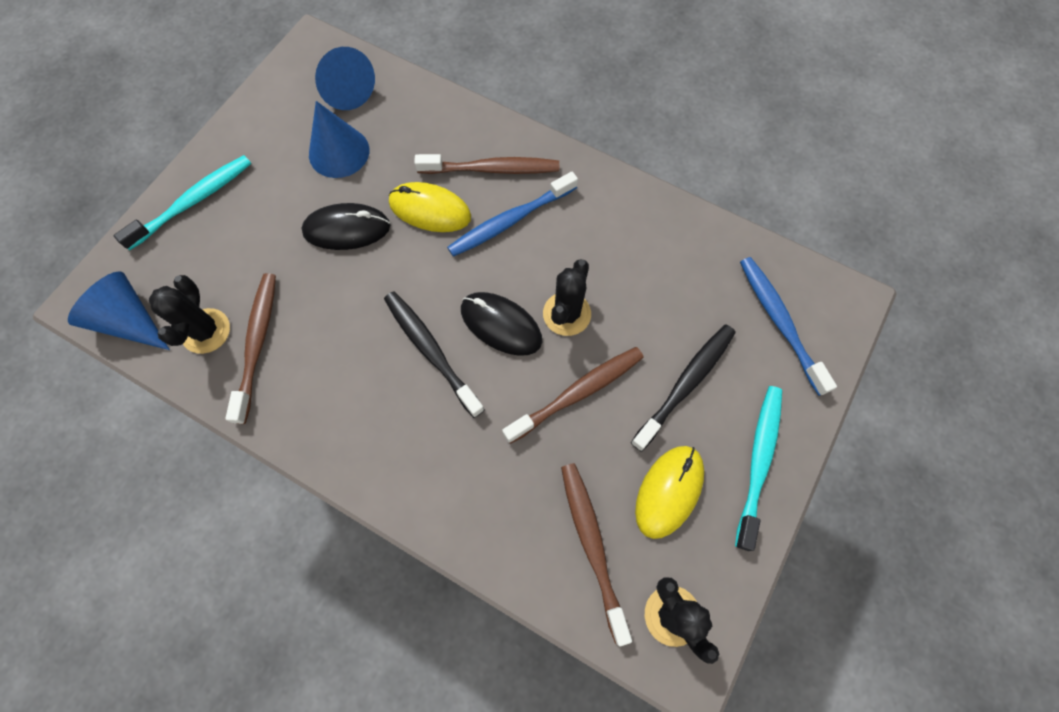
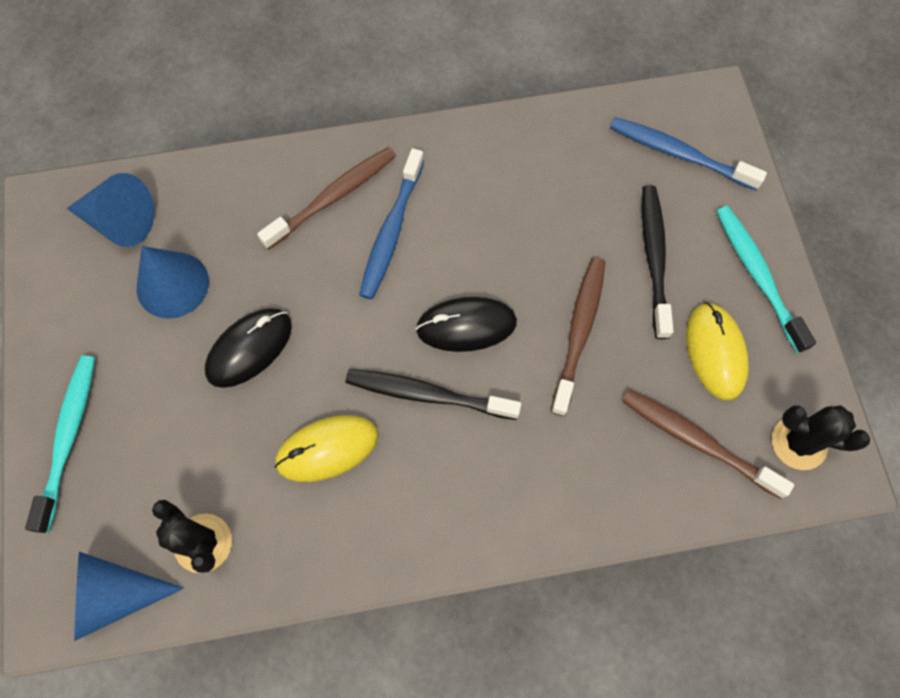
camera: 40 degrees left, 0 degrees up
brown toothbrush [226,273,276,424] -> none
yellow mouse [389,182,471,232] -> yellow mouse moved to [275,415,378,482]
black cactus [543,259,591,336] -> none

